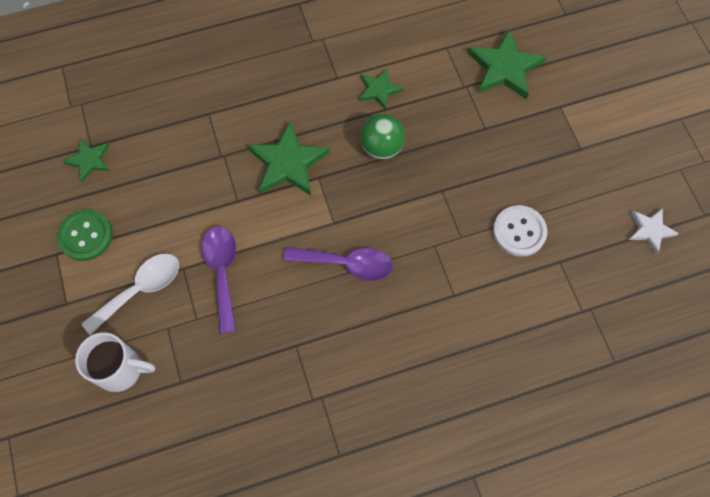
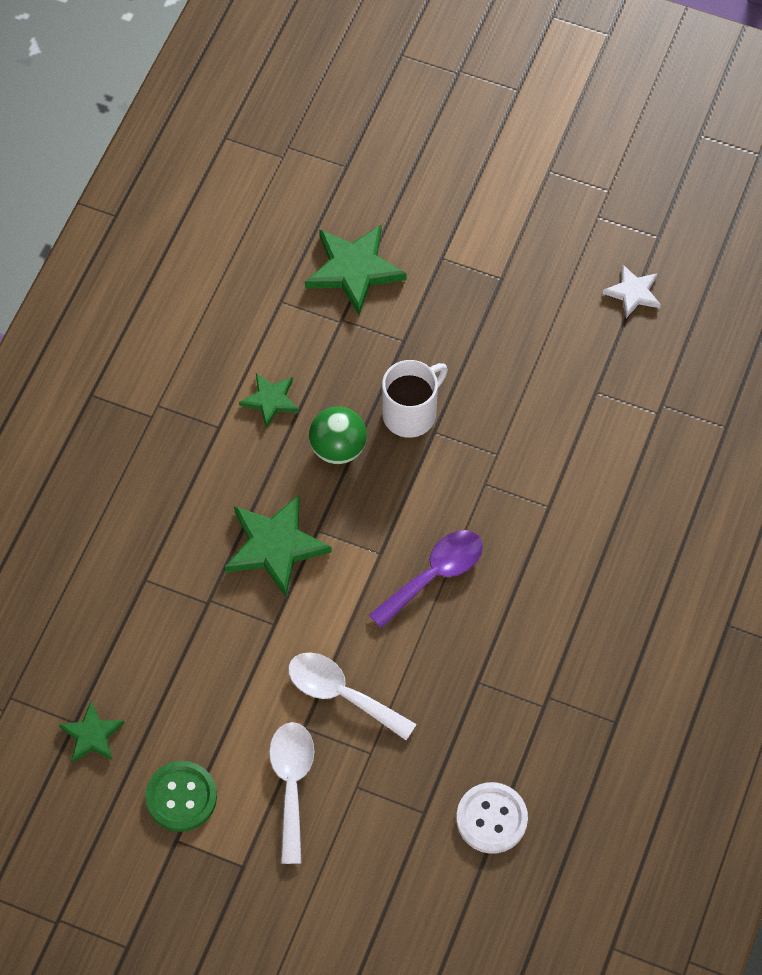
camera: 50 degrees left, 5 degrees down
white mug [75,332,155,392] -> white mug moved to [382,360,448,438]
purple spoon [202,226,236,333] -> white spoon [288,652,417,740]
white button [493,205,547,257] -> white button moved to [456,782,528,854]

